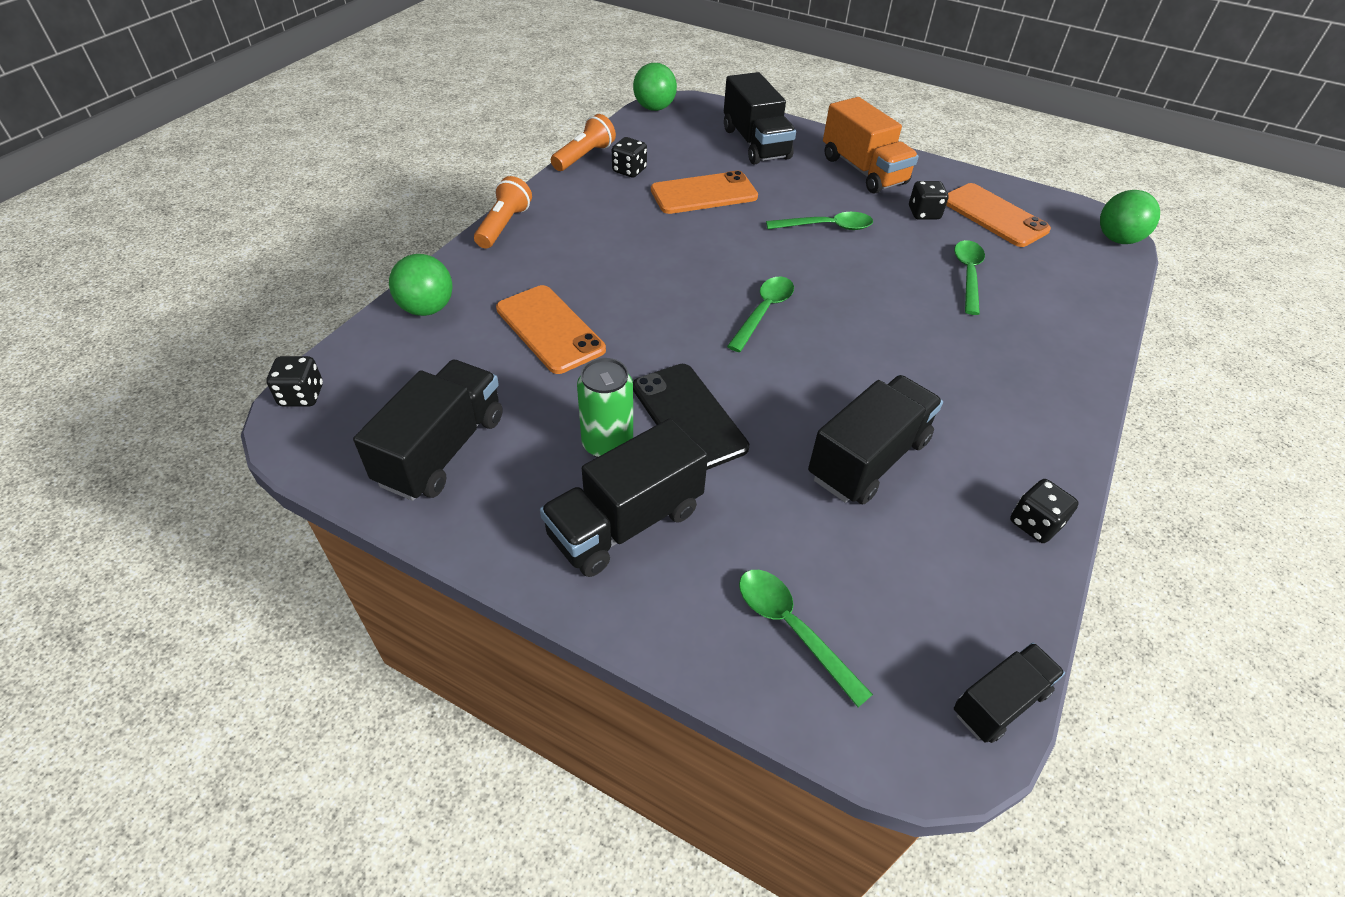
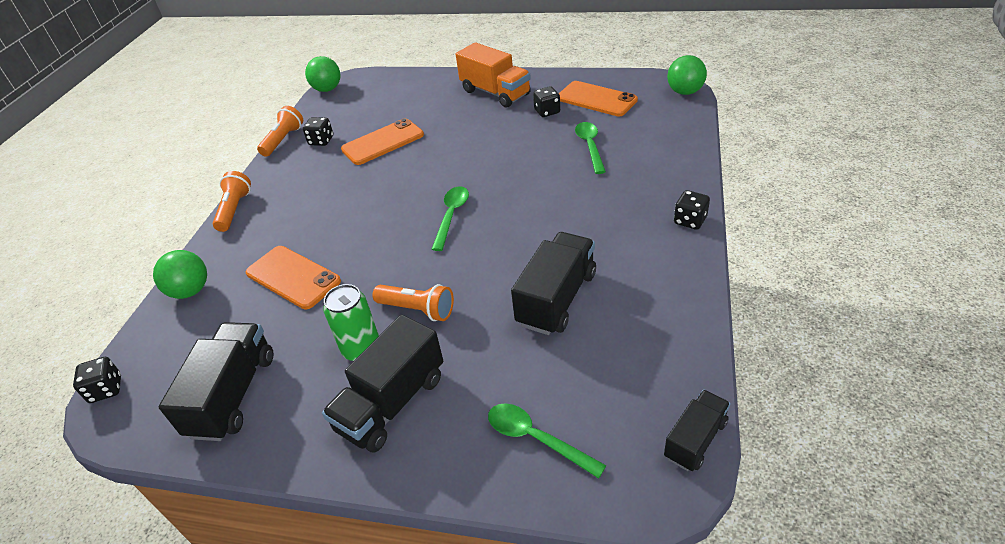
camera: 10 degrees left, 5 degrees down
black phone [633,364,749,470] -> orange flashlight [372,284,454,321]
black truck [724,72,796,164] -> none
green spoon [766,212,873,230] -> none
black dice [1010,479,1079,543] -> black dice moved to [674,190,710,230]

